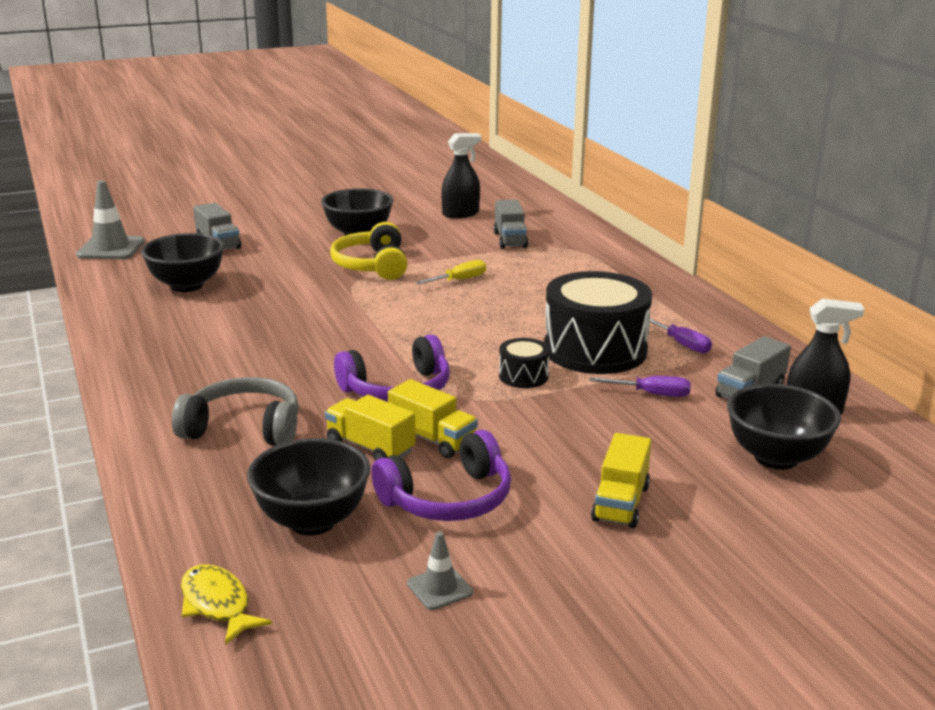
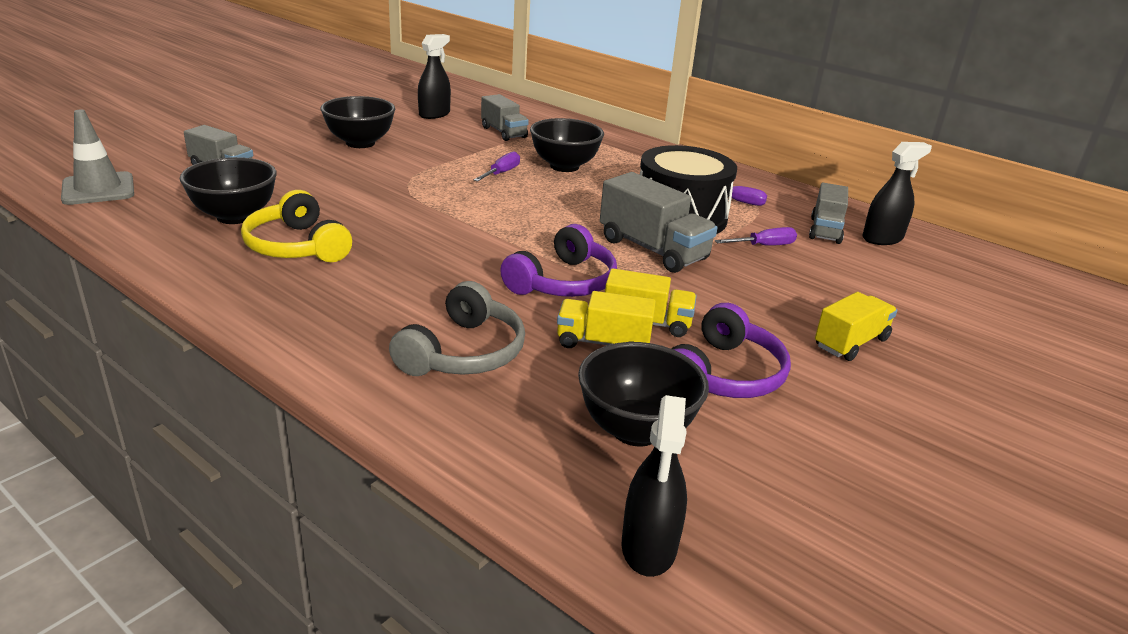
camera: 30 degrees left, 5 degrees up
grey headphones [172,377,299,446] -> grey headphones turned 135 degrees clockwise [389,281,525,376]
yellow fish [181,564,272,645] -> black spray bottle [622,395,687,577]
yellow headphones [330,222,407,280] -> yellow headphones moved to [241,190,352,262]
grey traffic cone [407,531,473,610] -> none
yellow screwdriver [415,260,486,284] -> purple screwdriver [474,151,520,182]
black drum [499,338,550,388] -> grey truck [600,172,718,273]
yellow truck [591,433,651,528] -> yellow truck turned 120 degrees counterclockwise [815,292,897,361]
black bowl [727,384,841,470] -> black bowl moved to [530,118,604,172]

